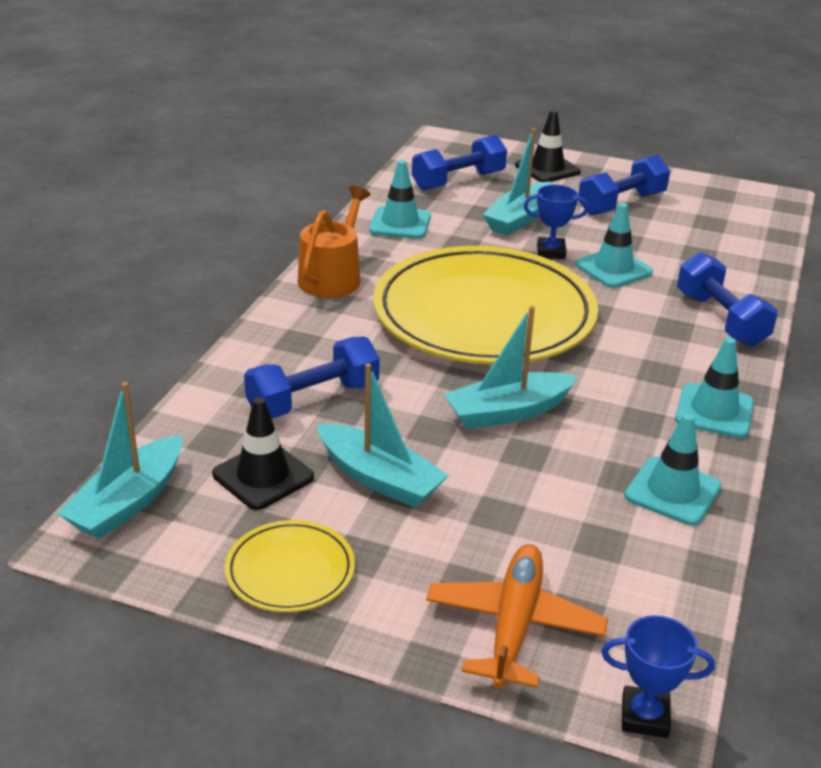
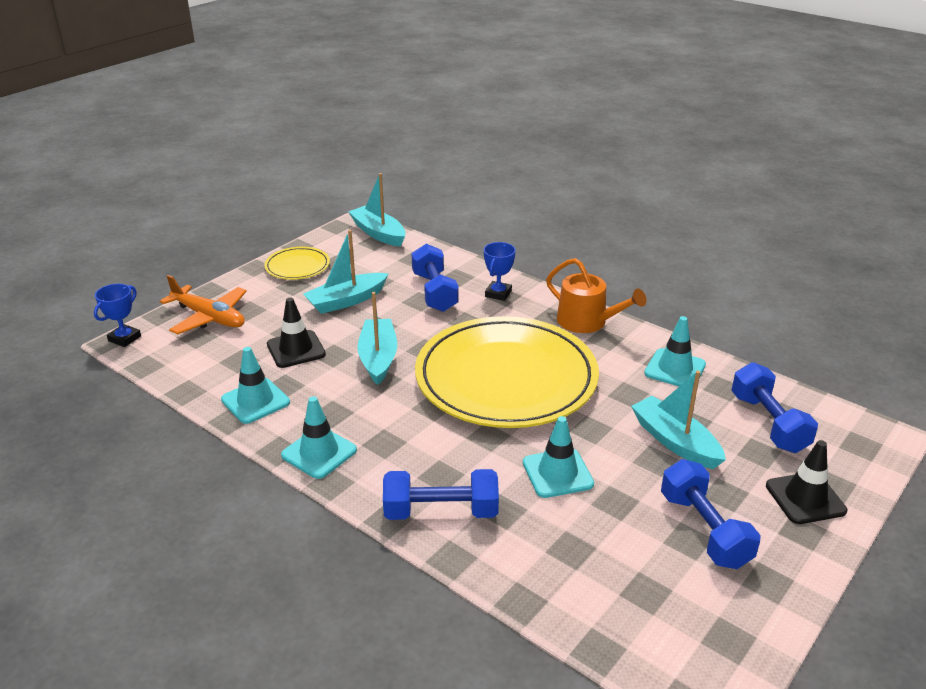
camera: 110 degrees right, 0 degrees up
black traffic cone [212,397,314,510] -> black traffic cone moved to [267,298,326,368]
blue trophy [524,185,589,259] -> blue trophy moved to [484,242,516,301]

